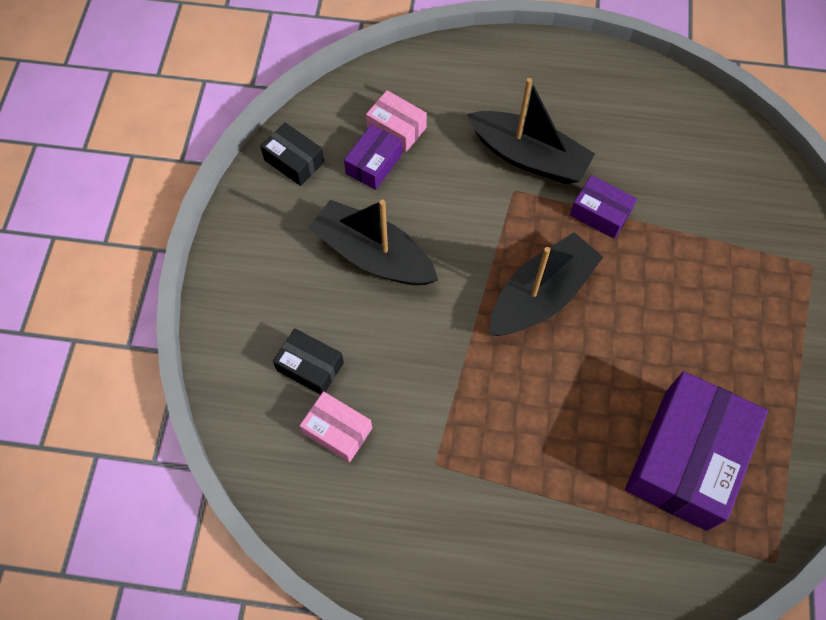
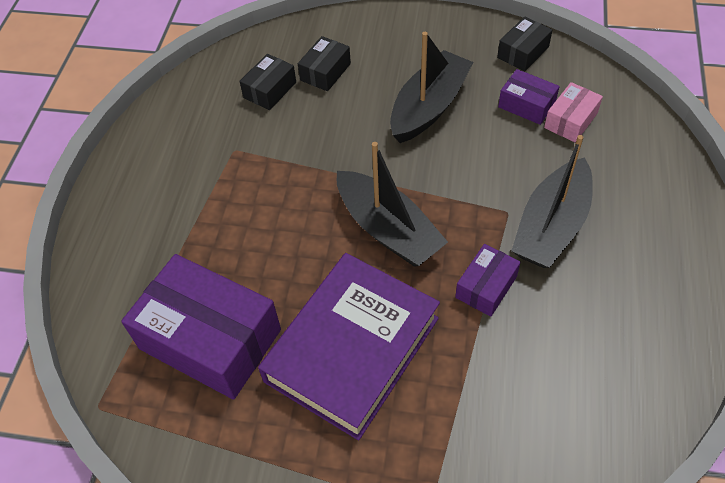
camera: 95 degrees right, 10 degrees down
pink box [300,391,372,463] -> black box [239,54,296,110]
none -> purple book [258,253,440,440]

